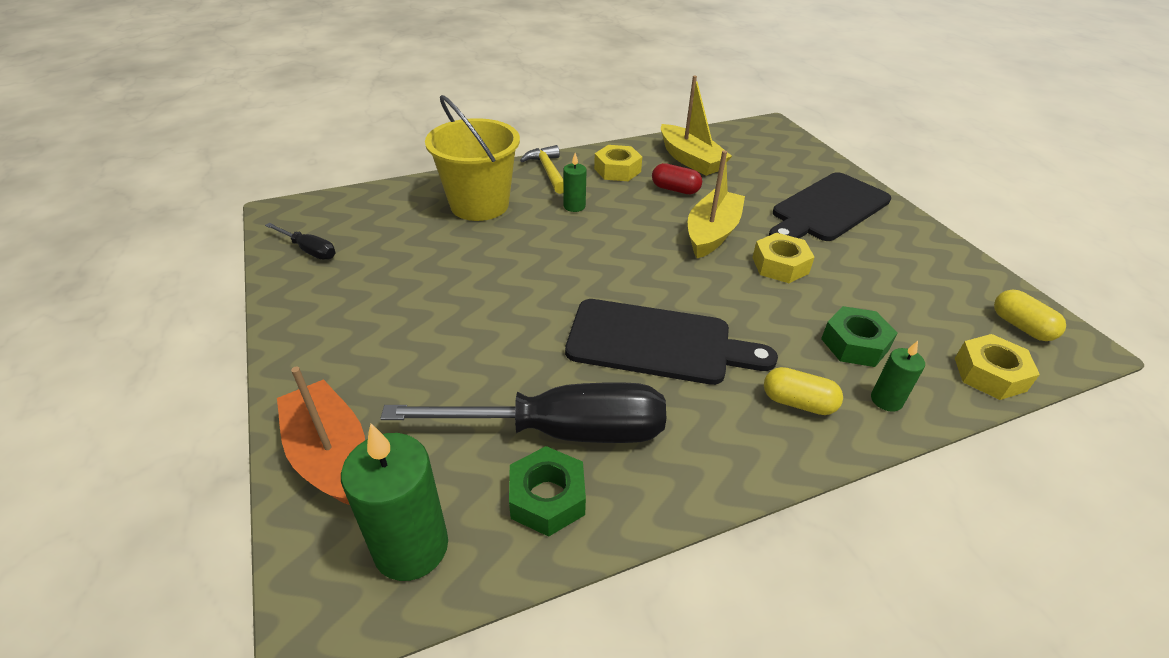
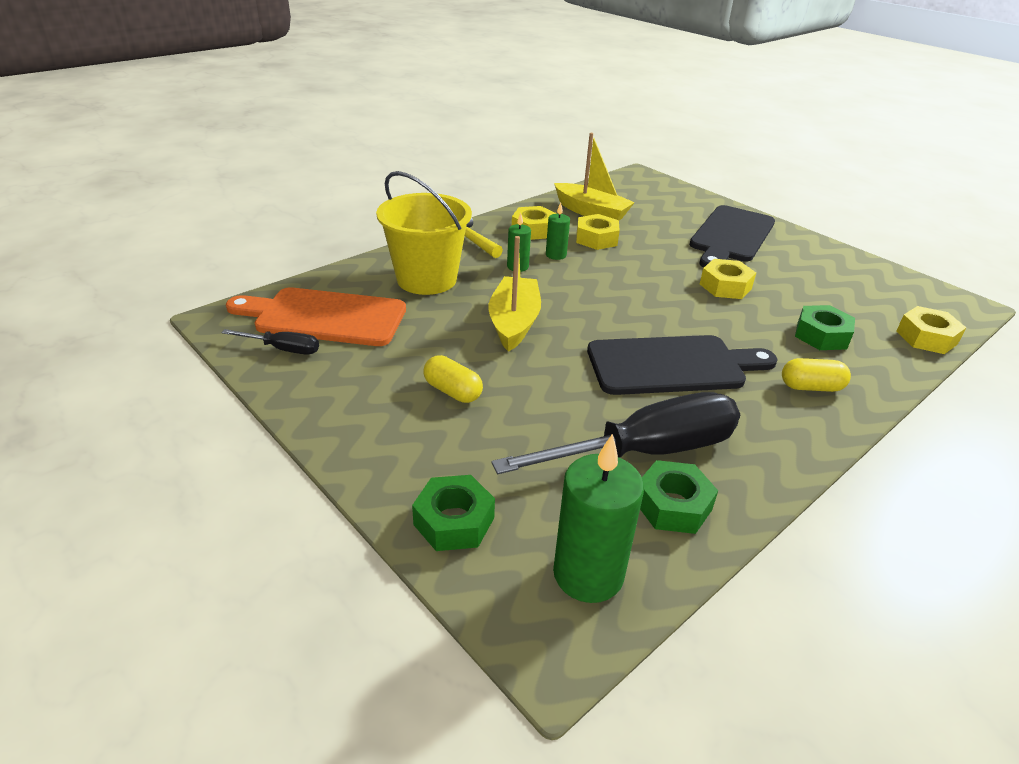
camera: 20 degrees left, 5 degrees down
orange boat [277,367,365,505] -> green nut [412,475,495,551]
red capsule [652,163,702,194] -> yellow nut [576,214,620,250]
yellow boat [688,150,745,258] -> yellow boat moved to [488,236,541,352]
green candle [871,341,925,412] -> green candle moved to [546,202,570,260]
yellow capsule [994,289,1066,341] -> yellow capsule moved to [424,355,483,403]
none -> orange cutting board [226,287,406,346]

